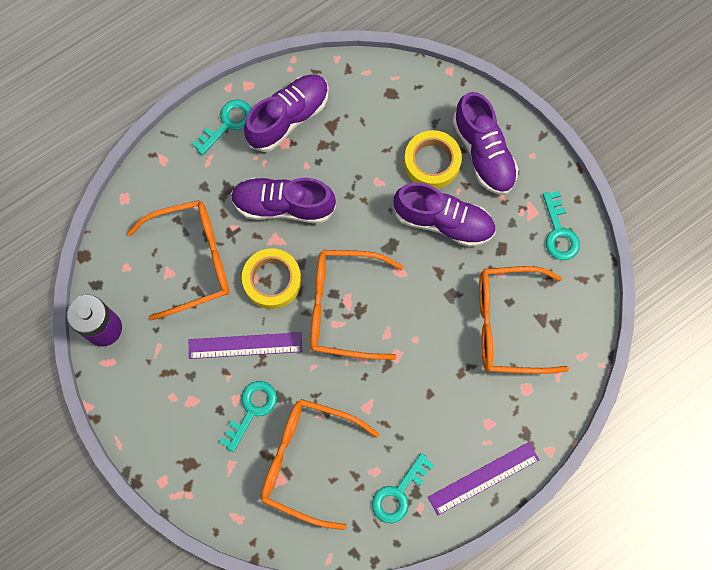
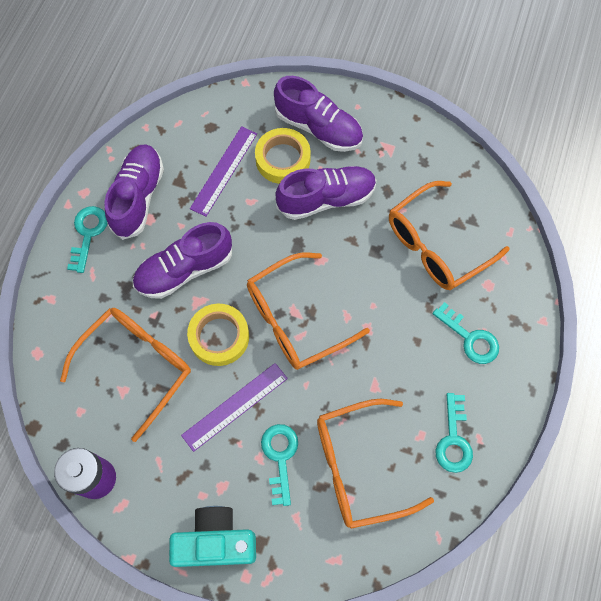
camera: 35 degrees left, 5 degrees down
purple ruler [428,442,539,516] -> purple ruler moved to [190,126,257,217]
turquoise key [543,191,580,260] -> turquoise key moved to [432,302,499,364]
none -> turquoise camera [169,506,256,567]

